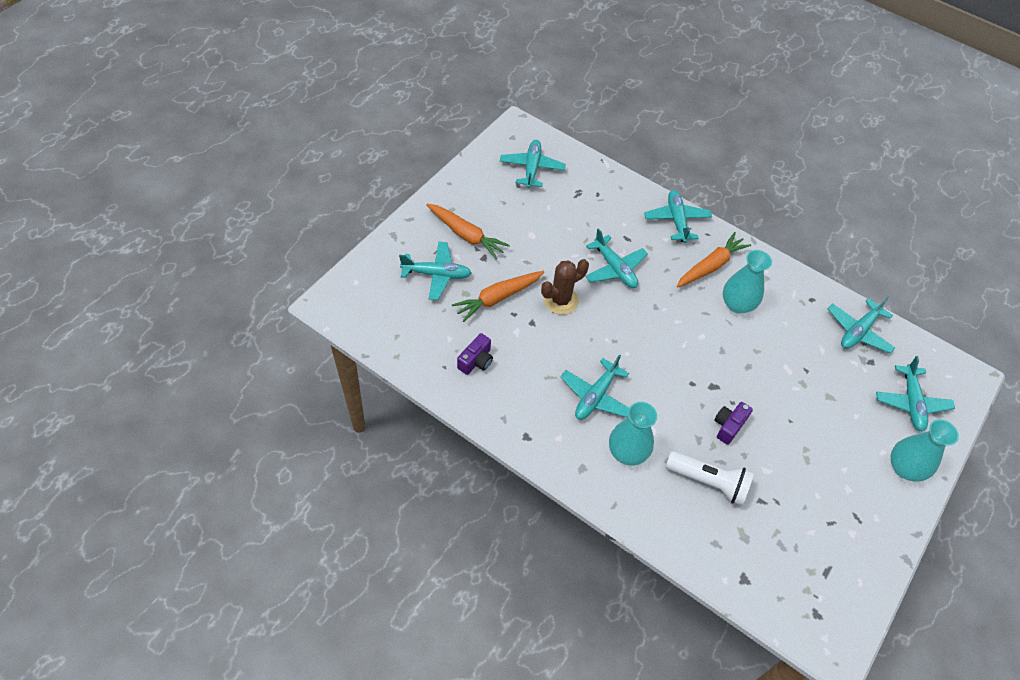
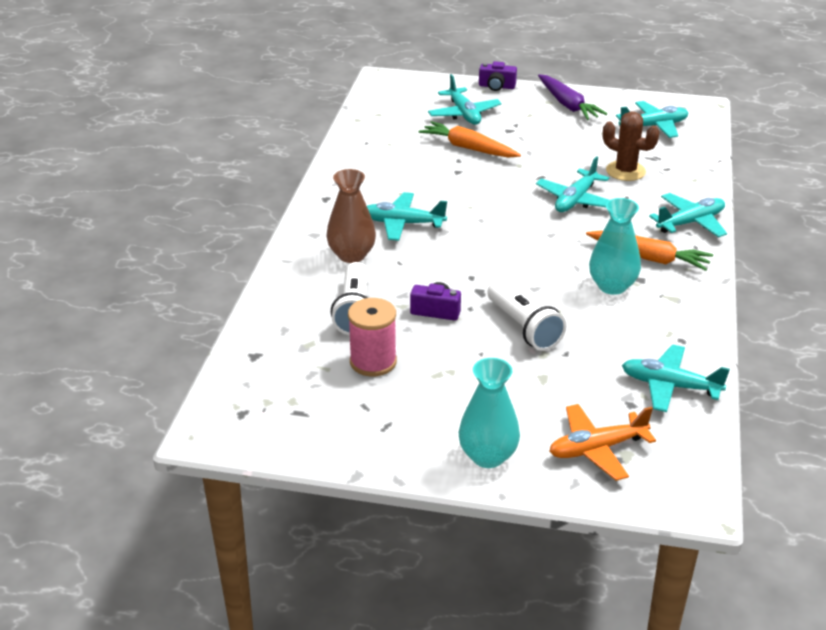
camera: 70 degrees right, 20 degrees down
orange carrot [426,204,510,259] -> none
purple camera [457,333,493,375] -> purple camera moved to [479,61,517,91]
brown cactus [541,259,589,315] -> brown cactus moved to [603,111,660,181]
turquoise vase [609,402,657,465] -> brown vase [326,169,376,263]
turquoise plane [876,356,955,431] -> orange plane [549,404,656,481]
none -> pink spool [348,298,397,376]
none -> white flashlight [487,281,566,351]
none -> purple carrot [538,74,607,120]

